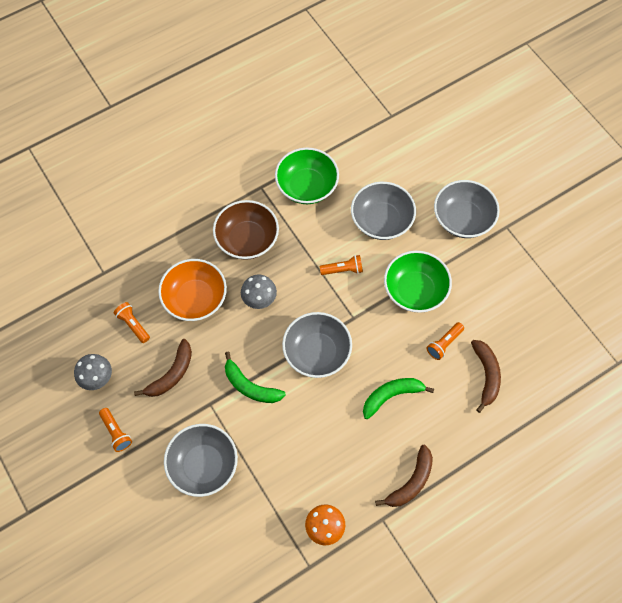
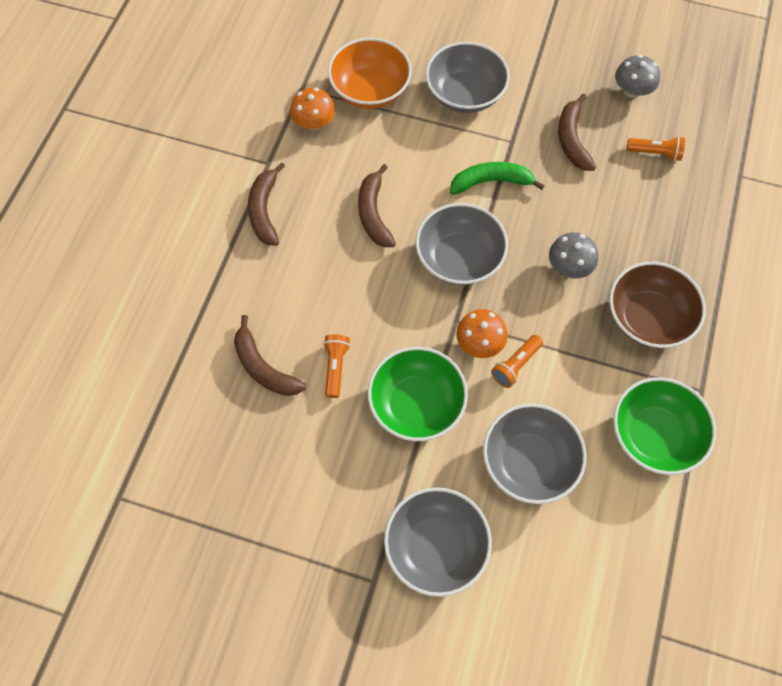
camera: 140 degrees right, 0 degrees up
orange flashlight [99,408,132,452] -> none
orange bowl [158,259,227,321] -> orange bowl moved to [328,38,412,109]
green banana [363,378,434,419] -> none
none -> brown banana [358,164,396,247]
none -> orange mushroom [456,309,508,358]

